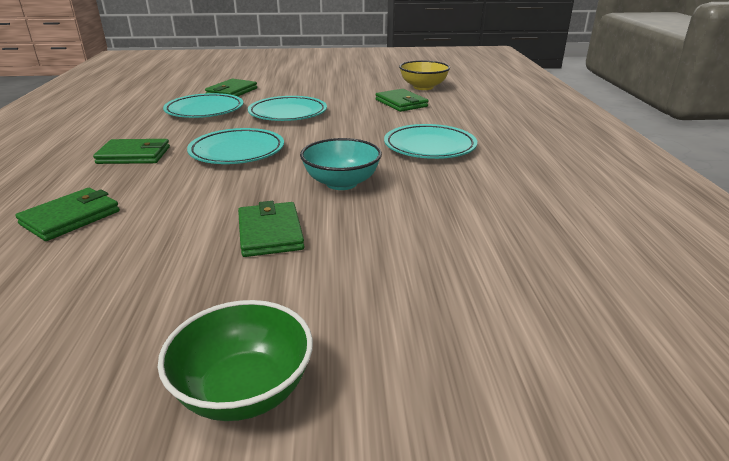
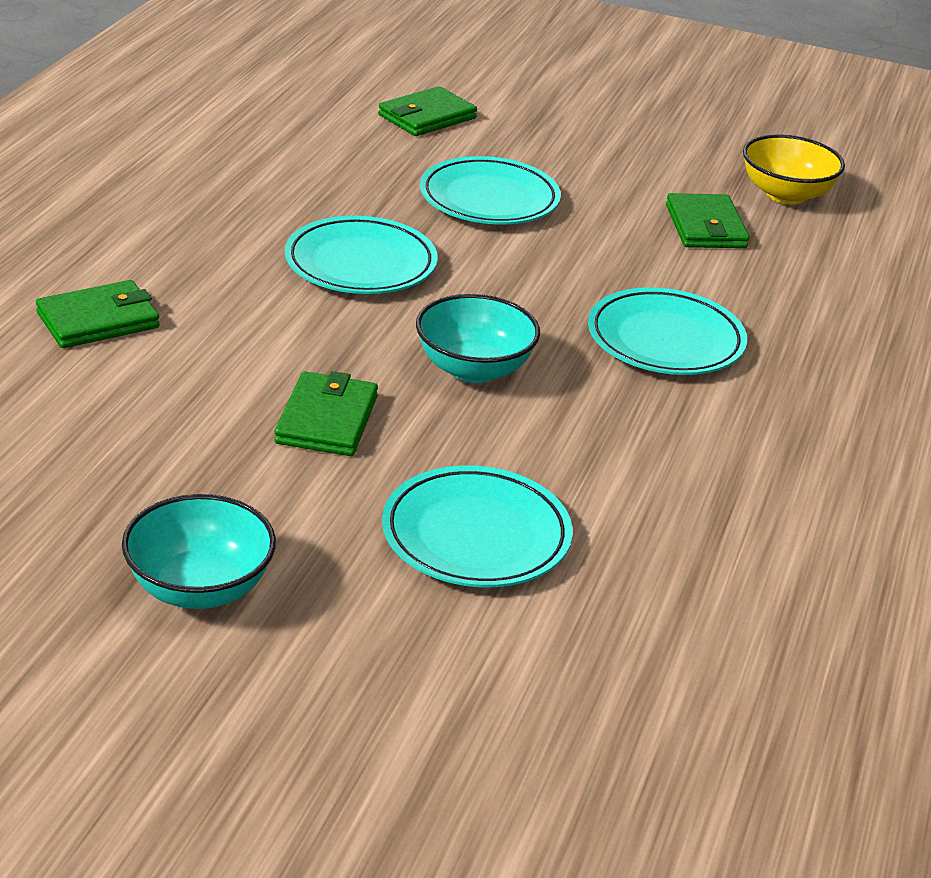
camera: 20 degrees right, 5 degrees up
green wallet [93,139,170,164] -> none
green bowl [158,300,313,421] -> turquoise bowl [122,494,276,609]
turquoise plate [163,93,243,118] -> turquoise plate moved to [382,465,572,587]

